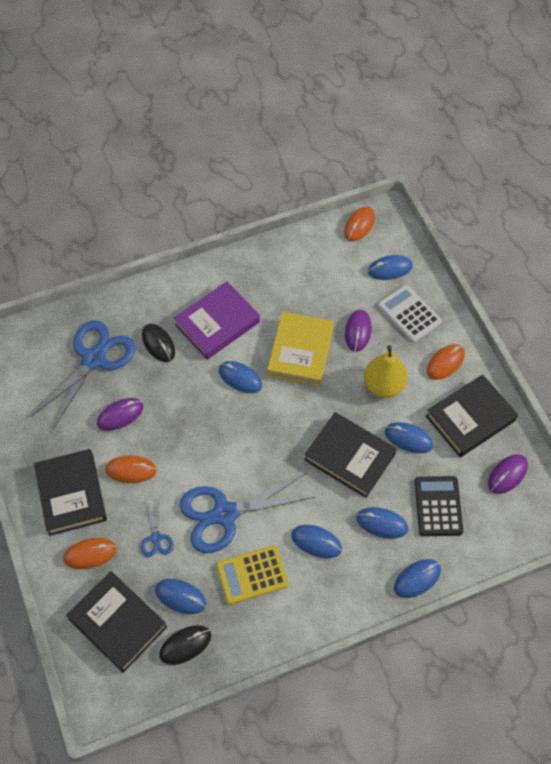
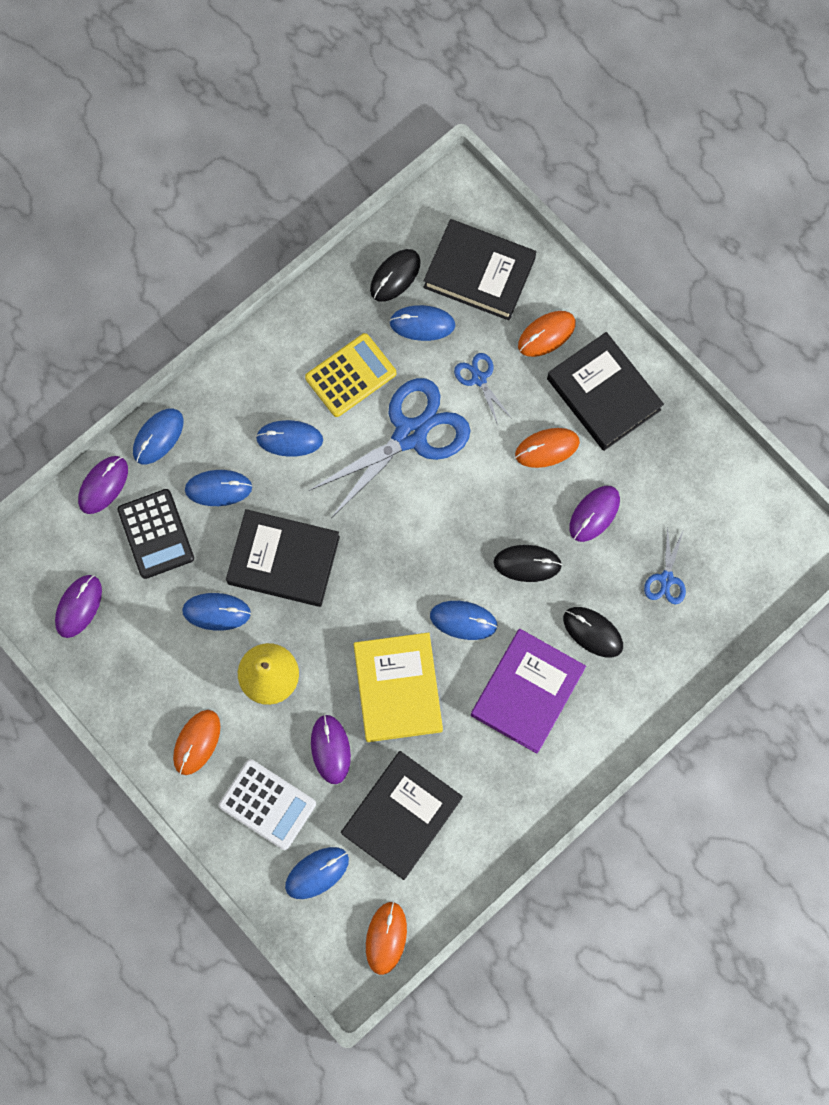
camera: 160 degrees right, 15 degrees up
blue scissors [31,320,136,429] -> blue scissors [644,527,686,604], size x0.45
black book [426,374,518,457] -> black book moved to [341,751,463,880]
none -> purple mouse [78,456,128,514]
none -> black mouse [493,545,562,582]

